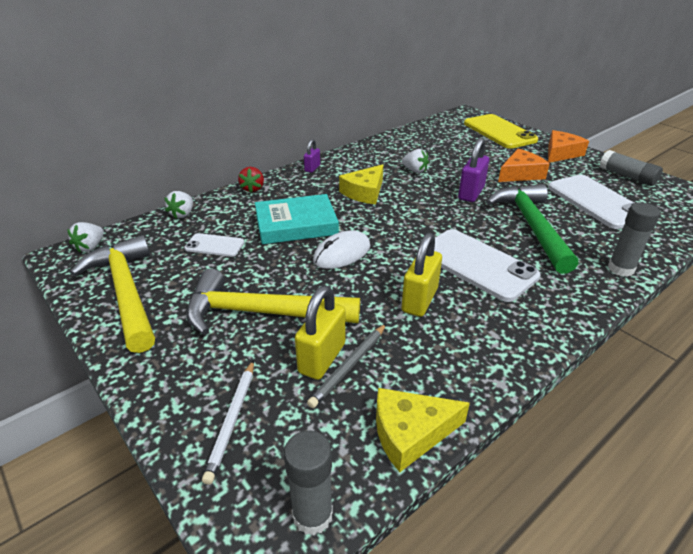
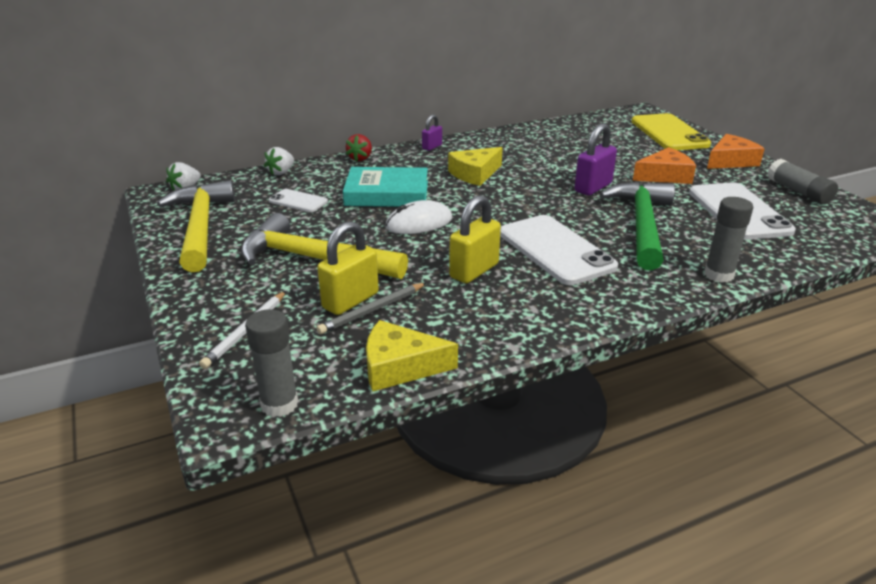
camera: 15 degrees right, 5 degrees down
white strawberry [402,149,429,173] -> none

